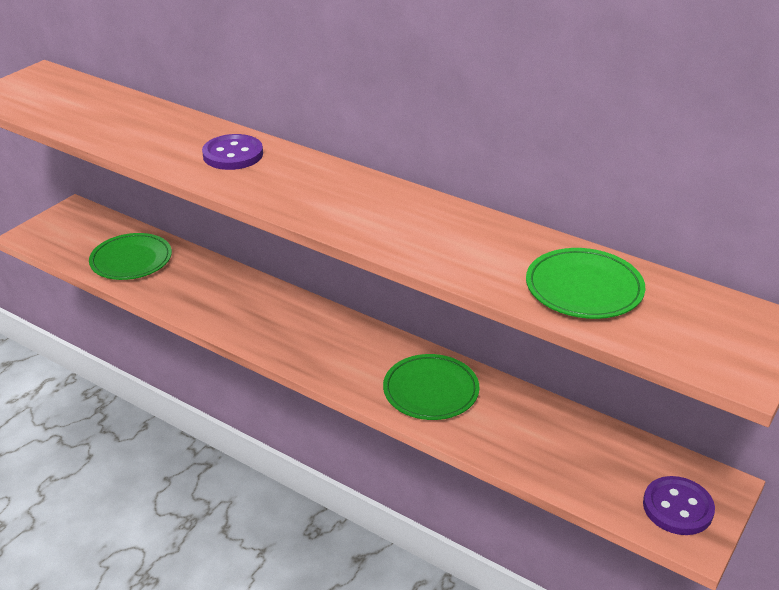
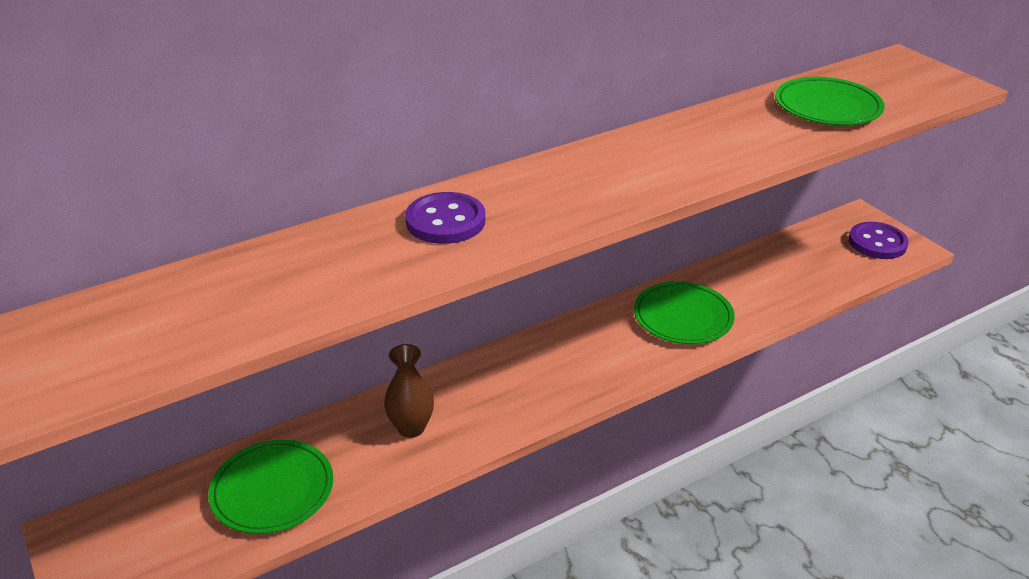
camera: 65 degrees left, 0 degrees up
none -> brown vase [384,344,434,438]

